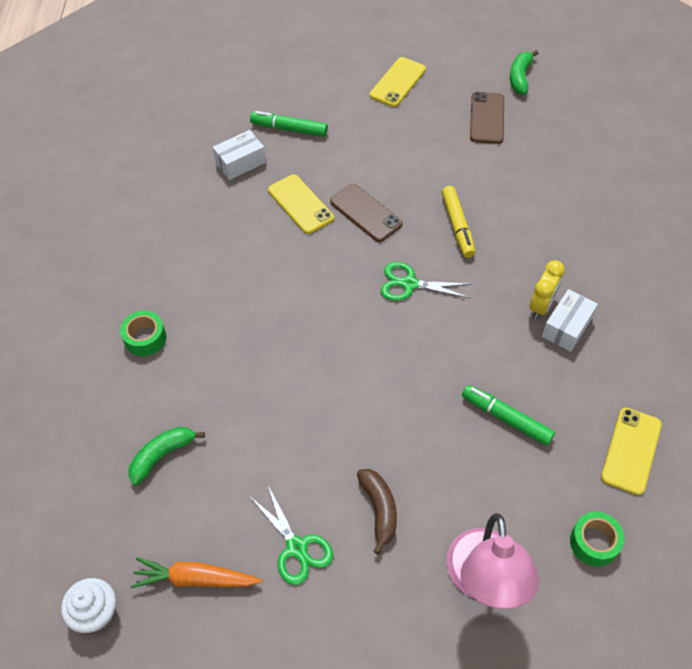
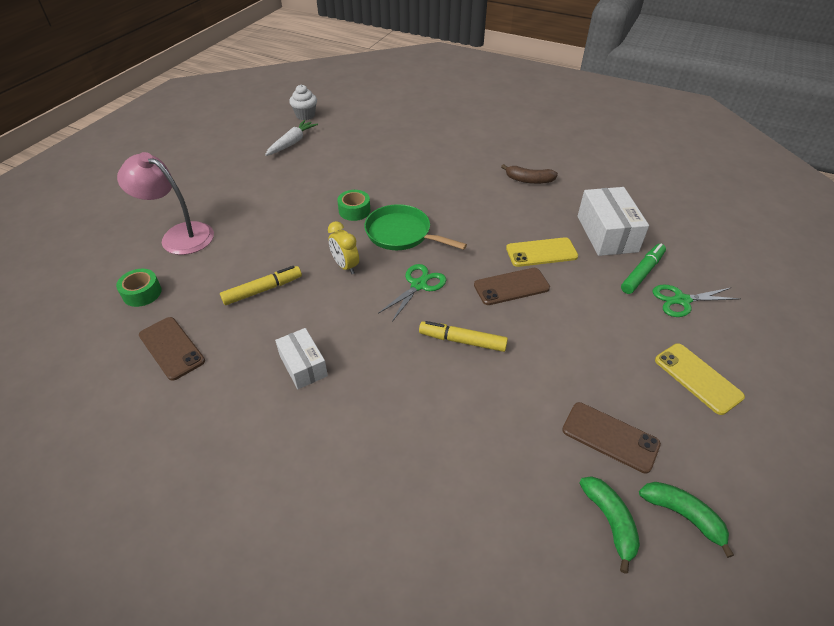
camera: 115 degrees right, 10 degrees down
green tape [120,311,166,356] -> green tape moved to [337,190,371,221]
green banana [128,427,205,485] -> green banana moved to [579,476,640,574]
orange carrot [131,557,262,588] -> white carrot [265,120,318,156]
white box [213,130,266,180] -> white box [578,187,649,256], size x1.62
green scissors [250,486,333,585] -> green scissors moved to [653,285,740,317]
brown banana [357,469,397,555] -> brown banana moved to [501,164,558,184]
green marker [462,385,555,446] -> yellow marker [220,266,302,305]
yellow clock [529,260,565,319] -> yellow clock moved to [328,221,359,274]
yellow phone [601,408,662,495] -> brown phone [139,317,205,381]
none -> green pan [364,204,467,250]

